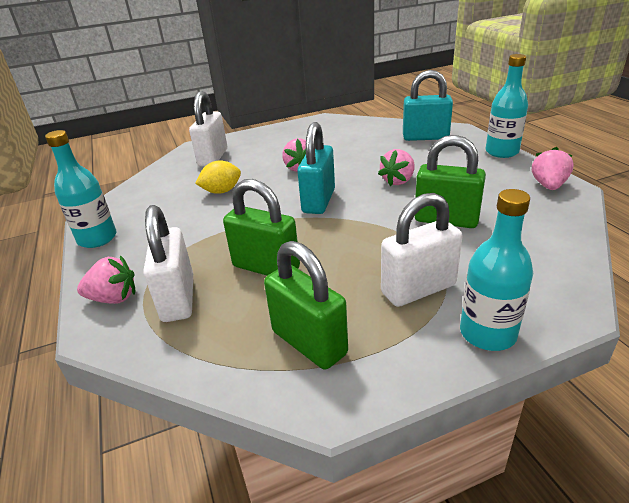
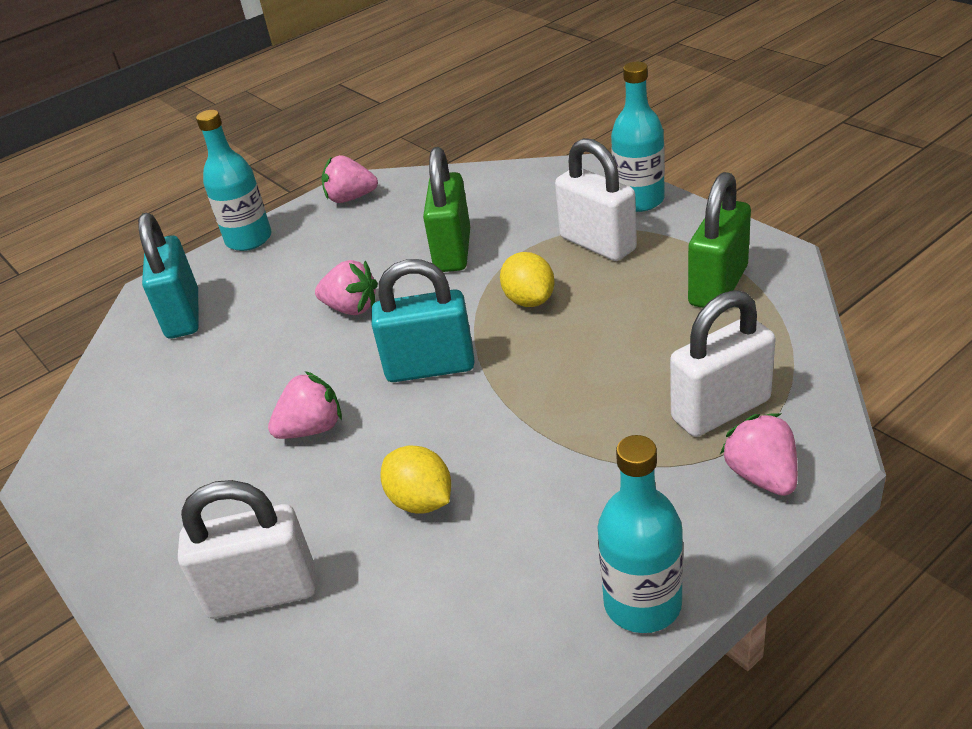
camera: 105 degrees left, 5 degrees up
green padlock [223,179,300,276] -> none
none -> yellow lemon [500,252,555,307]

